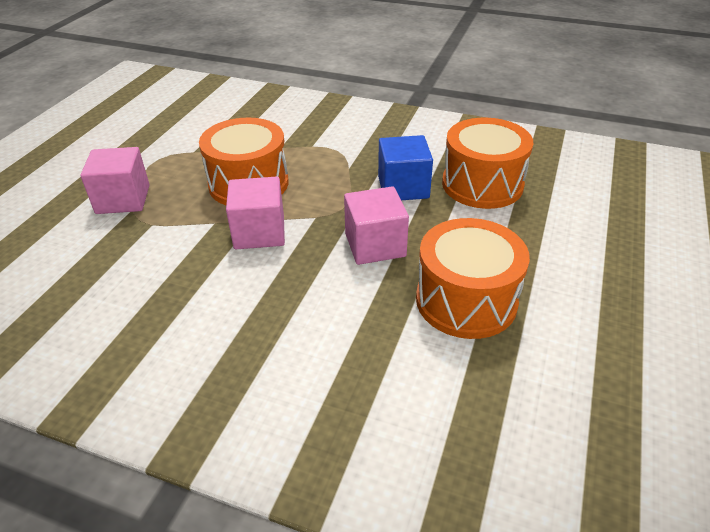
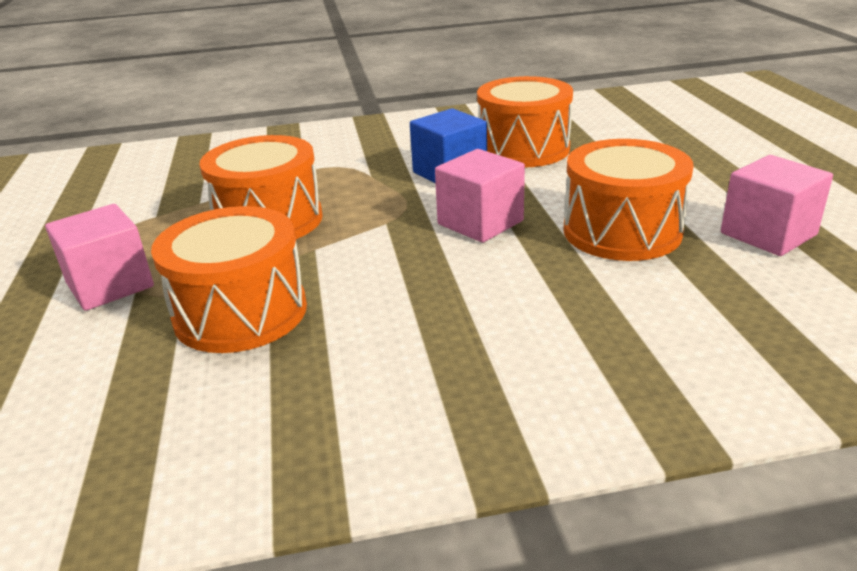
camera: 30 degrees left, 10 degrees down
pink cube [226,177,285,249] -> pink cube moved to [721,155,833,256]
none -> orange drum [151,206,307,353]

